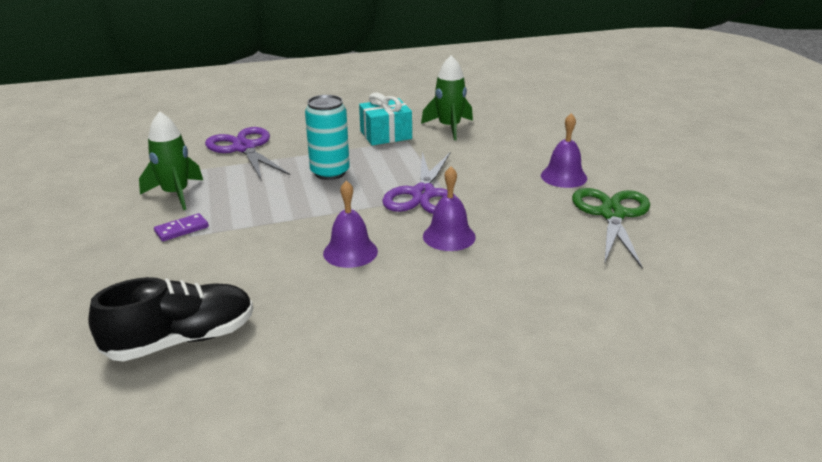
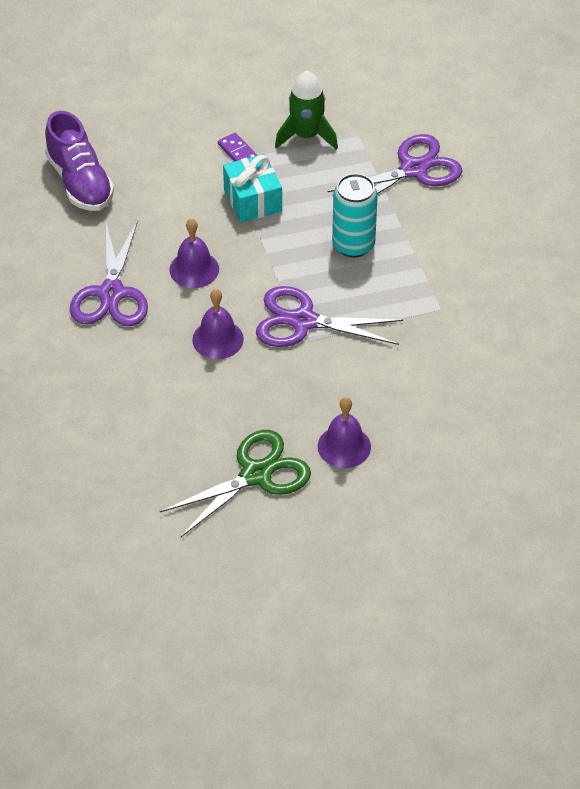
camera: 90 degrees right, 20 degrees up
black shoe [88,277,253,361] -> purple shoe [45,111,114,211]
turquoise gift [359,93,412,146] -> turquoise gift moved to [223,154,282,223]
green rocket [421,55,473,140] -> none
green scissors [572,188,650,269] -> green scissors turned 45 degrees counterclockwise [160,430,311,537]
none -> purple scissors [70,221,148,326]

